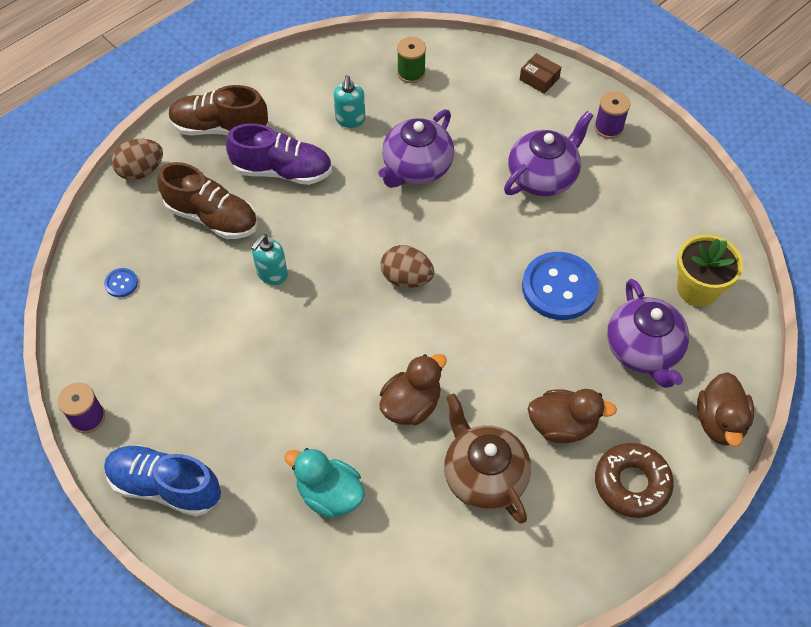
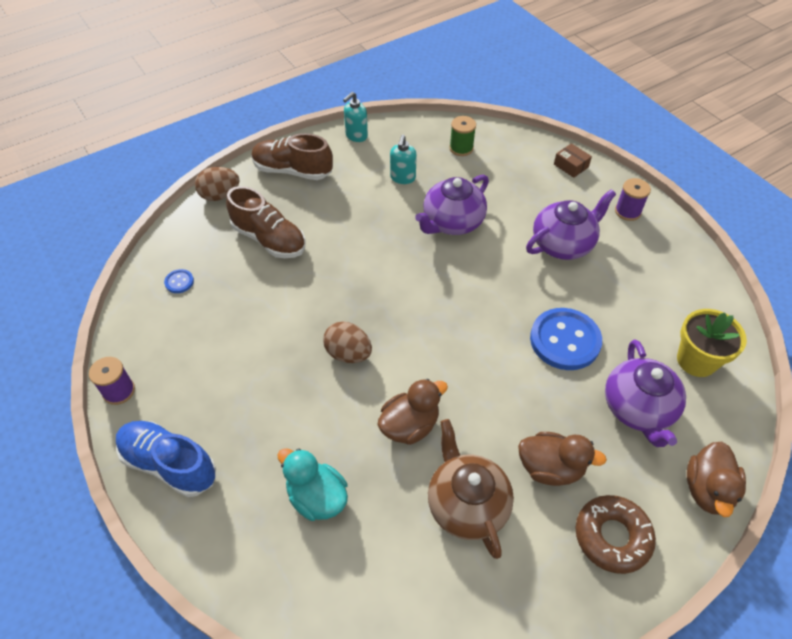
camera: 10 degrees right, 5 degrees down
purple shoe [226,123,332,185] -> none
turquoise soap dispenser [251,234,288,285] -> turquoise soap dispenser moved to [343,92,368,142]
brown egg [381,245,434,288] -> brown egg moved to [323,321,372,363]

